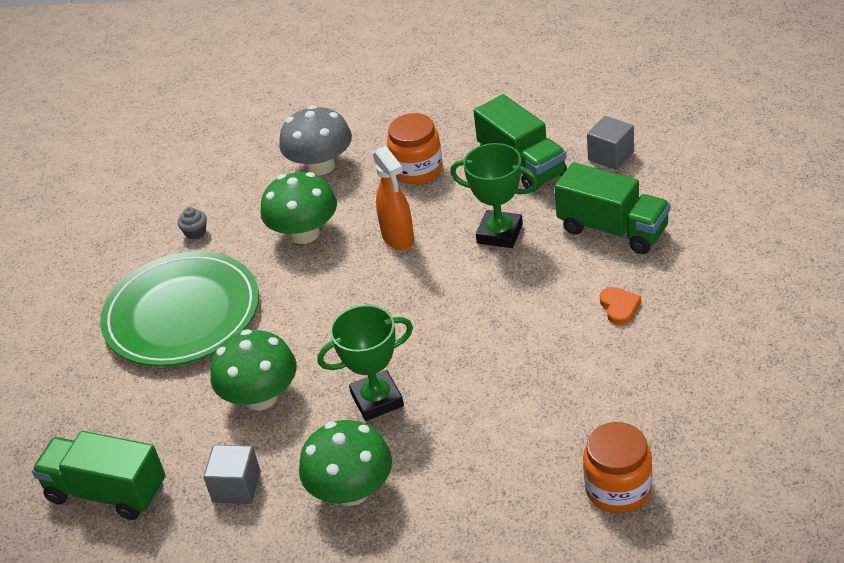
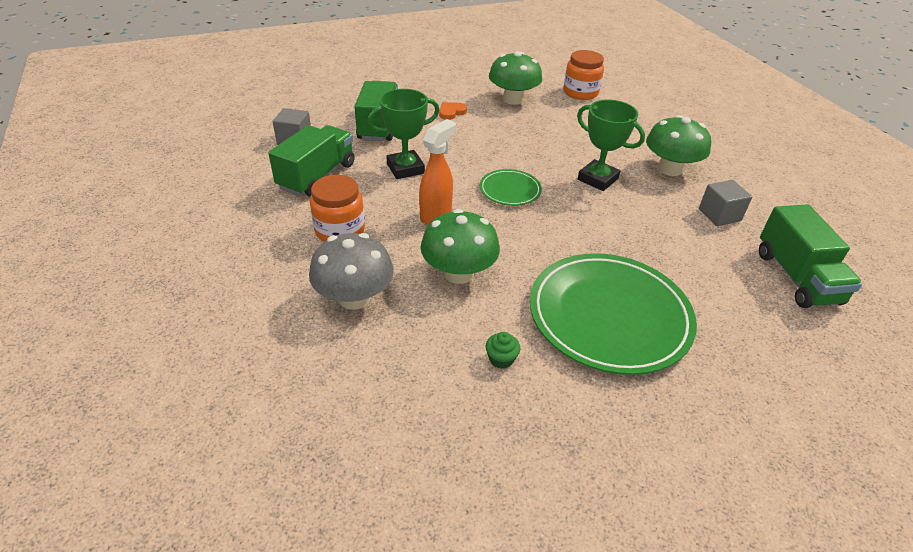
camera: 125 degrees left, 0 degrees up
grey cupcake [178,207,207,240] -> green cupcake [485,332,520,369]
green mushroom [210,329,297,410] -> green mushroom moved to [489,51,542,105]
green trophy [450,143,539,248] -> green trophy turned 75 degrees clockwise [368,89,440,179]
none -> green plate [480,169,542,206]

